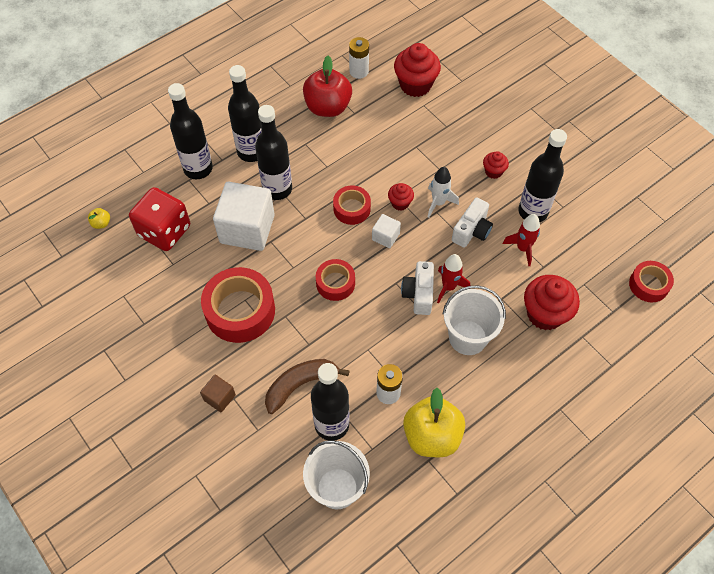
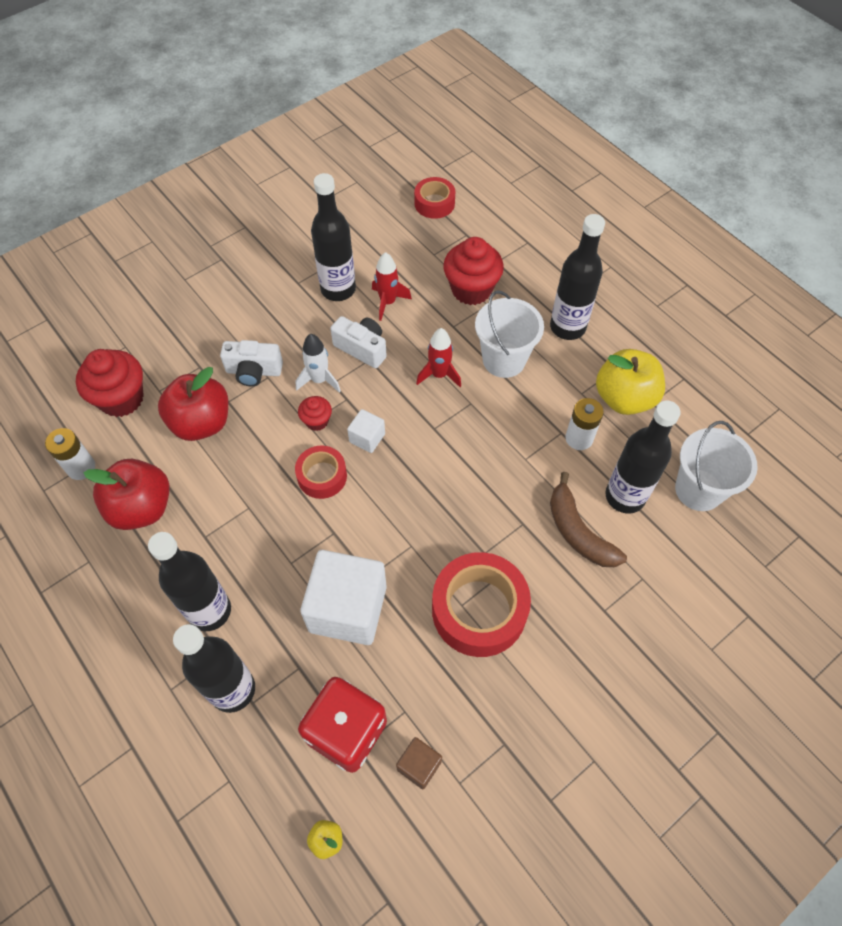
camera: 90 degrees left, 0 degrees up
brown cube [200,375,236,412] -> brown cube moved to [396,737,442,789]
black bottle [255,105,292,200] -> black bottle moved to [550,214,605,340]
red tape [316,259,355,301] -> none
white camera [401,261,434,315] -> white camera moved to [220,340,283,386]
red cupcake [483,151,509,179] -> none
none -> red apple [158,367,228,441]

